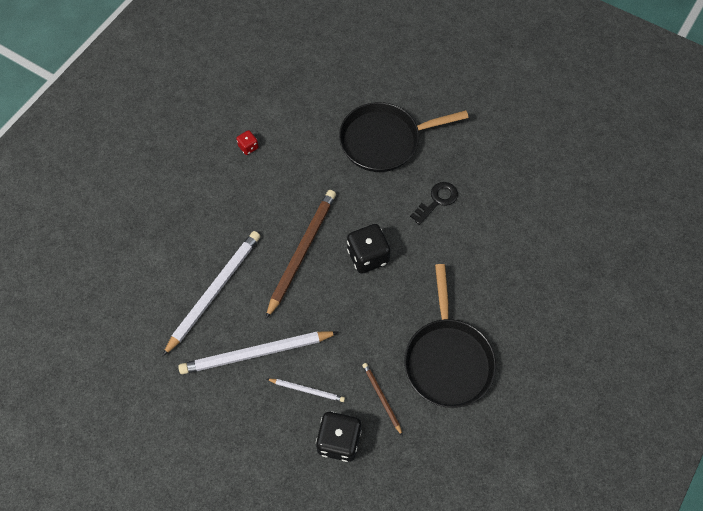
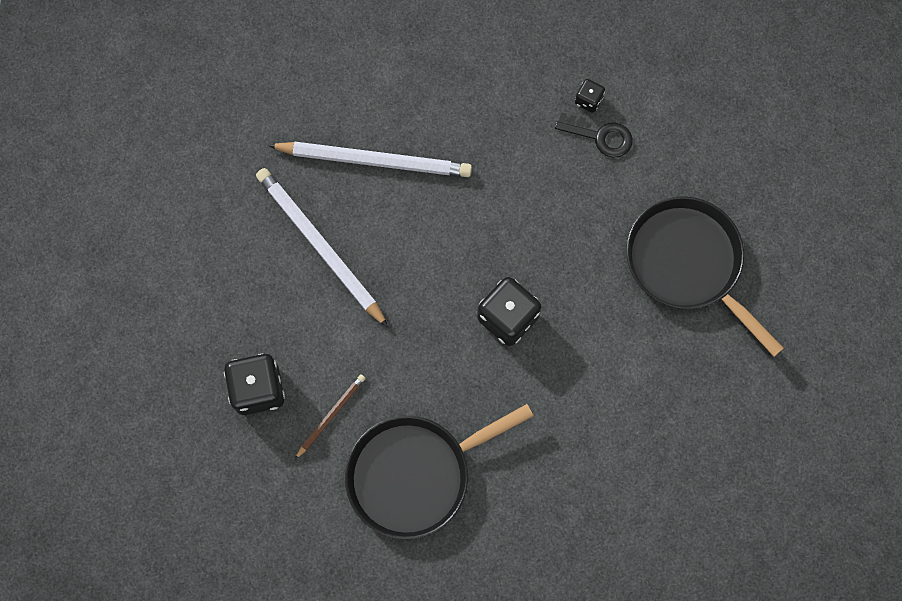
camera: 65 degrees right, 10 degrees up
red dice [236,130,259,155] -> black dice [575,79,605,113]
brown pencil [266,190,336,319] -> none
white pencil [267,379,345,402] -> none
black key [410,182,458,225] -> black key moved to [555,112,633,158]

